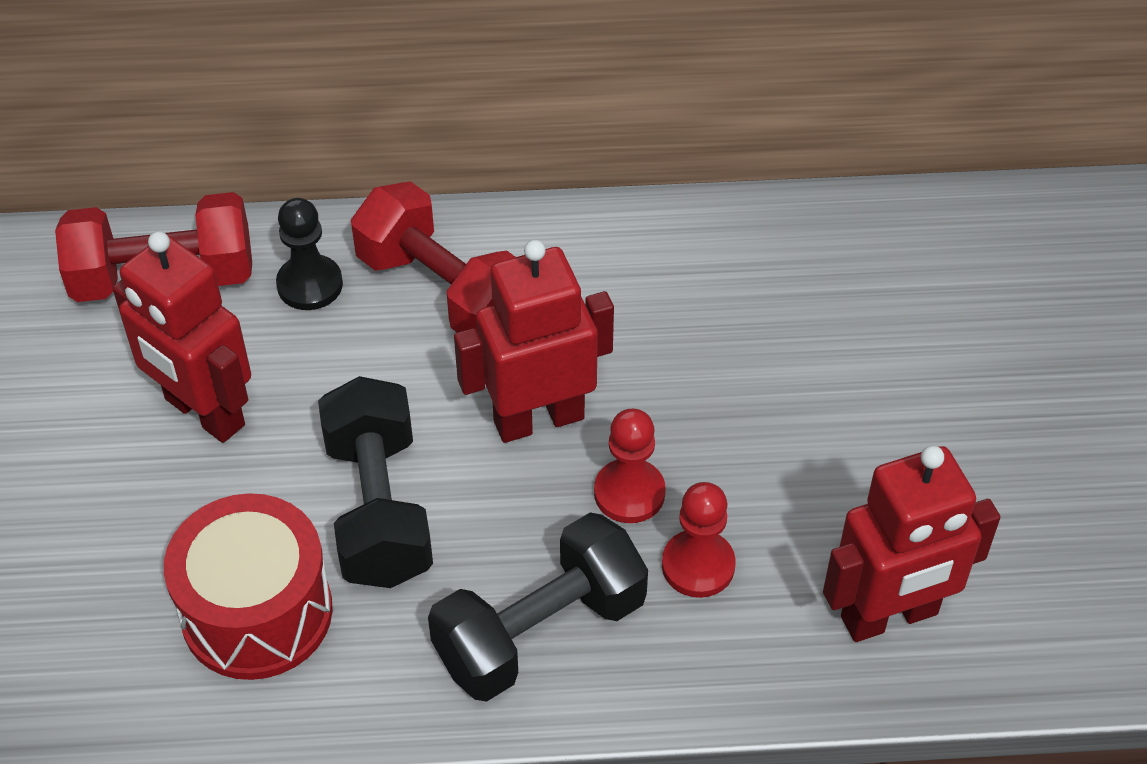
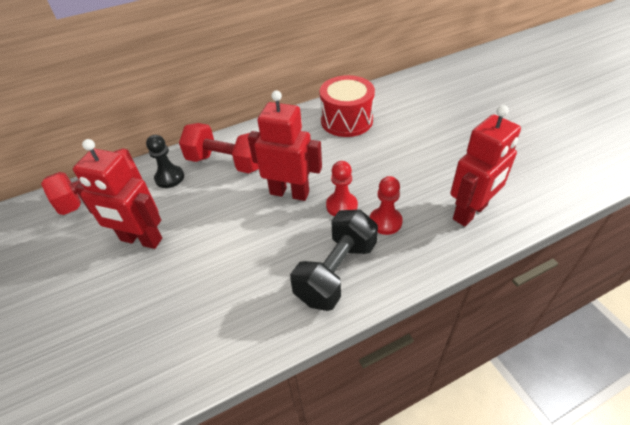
camera: 20 degrees left, 5 degrees down
red drum [164,493,333,680] -> red drum moved to [320,75,375,137]
black dumbbell [318,376,433,588] -> none
red robot [454,240,614,443] -> red robot turned 60 degrees clockwise [248,90,322,201]

